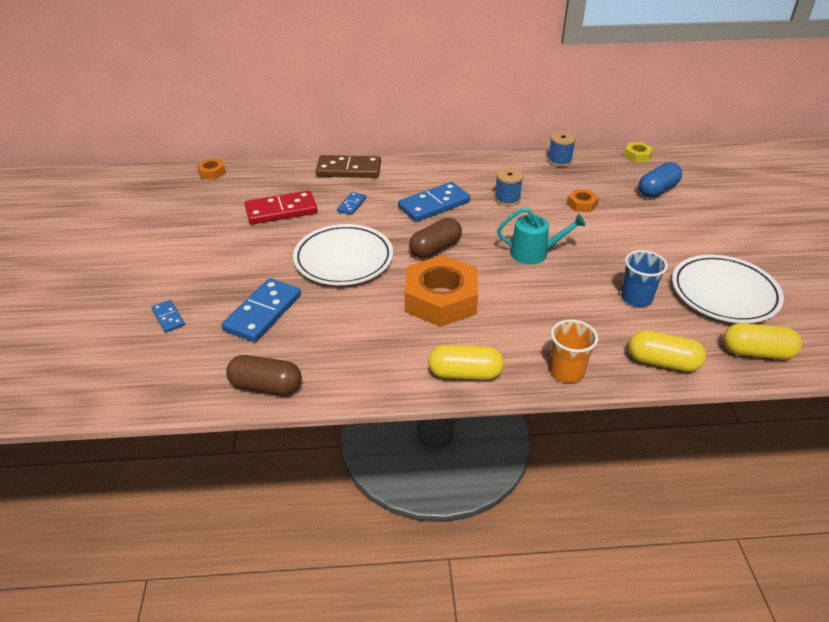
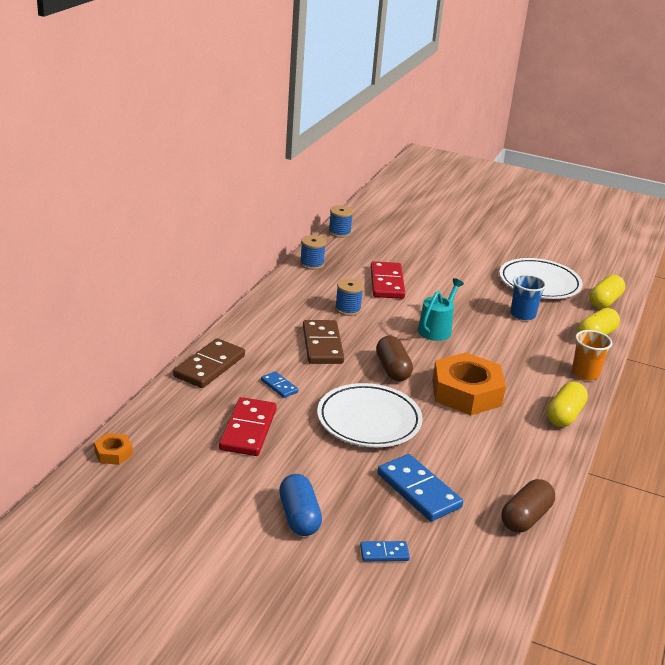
camera: 65 degrees left, 10 degrees down
blue domino [398,182,470,222] -> brown domino [303,320,344,364]
orange nut [567,189,599,212] -> red domino [371,261,405,299]
yellow nut [624,142,653,162] -> blue spool [328,205,353,238]
blue capsule [639,162,682,198] -> blue capsule moved to [279,474,322,536]

